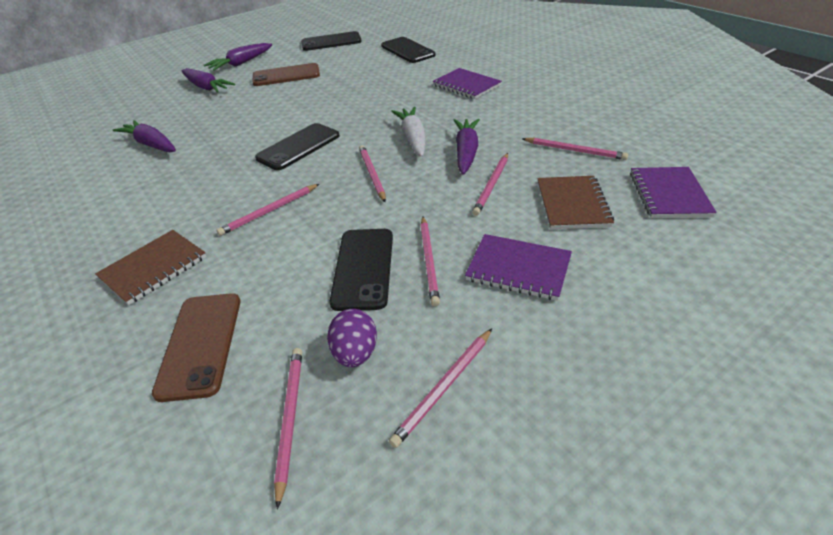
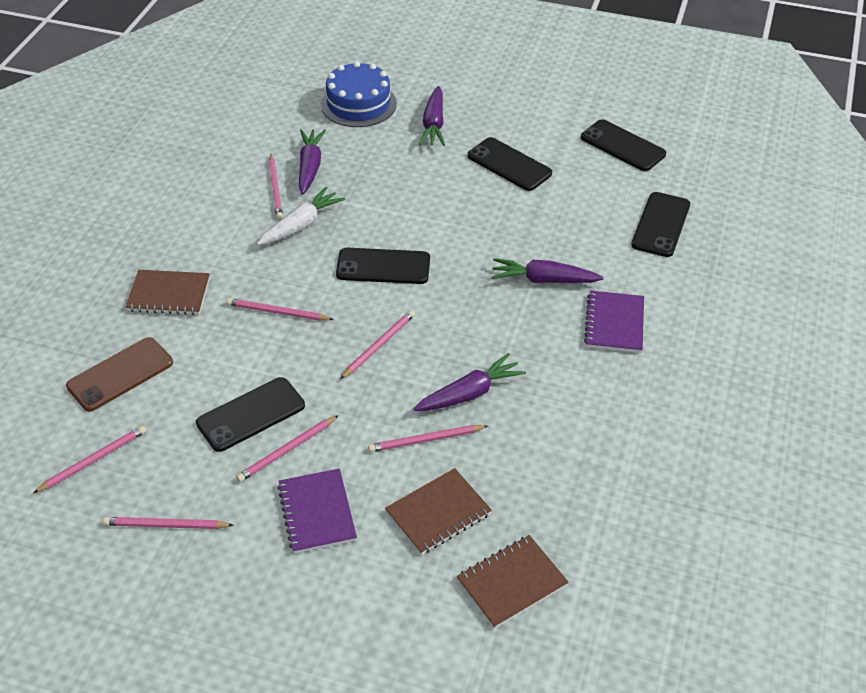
camera: 50 degrees right, 5 degrees up
purple carrot [204,43,272,71] -> purple carrot moved to [492,258,604,283]
brown phone [252,63,320,86] -> black phone [467,137,552,191]
purple egg [327,309,377,367] -> none
white carrot [391,107,426,157] -> white carrot moved to [257,187,345,245]
pink pencil [522,138,628,160] -> pink pencil moved to [269,154,283,219]
purple notebook [630,167,717,218] -> brown notebook [457,535,569,629]
none -> blue cake [321,61,397,127]

